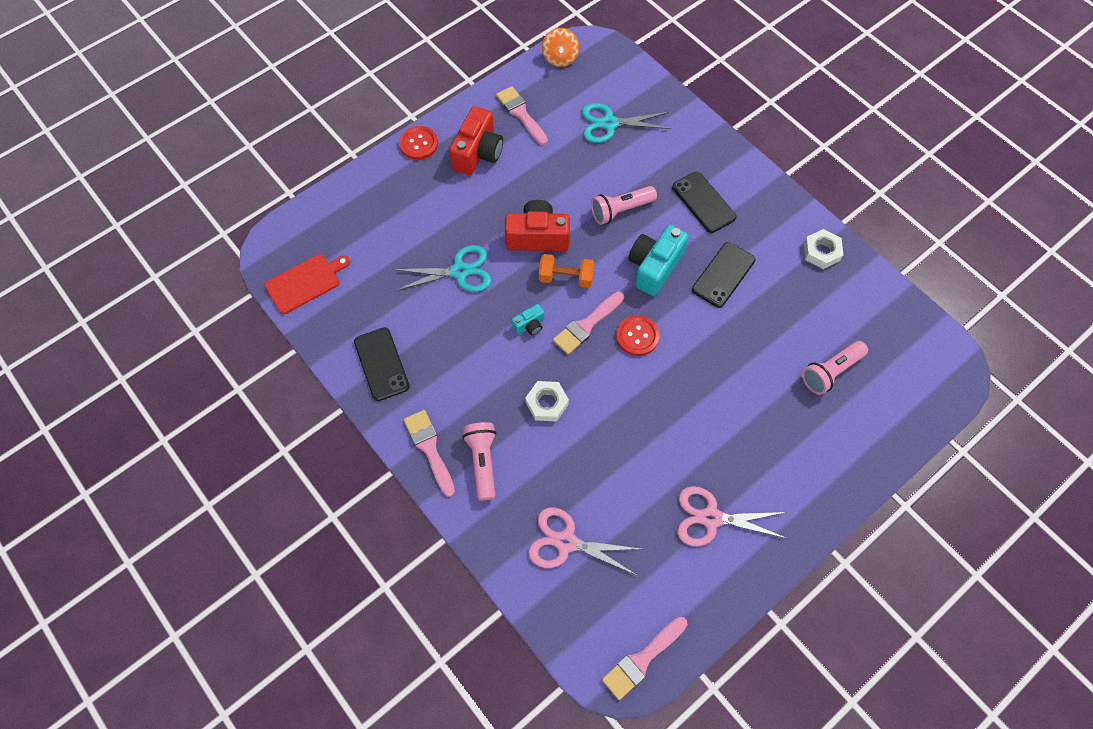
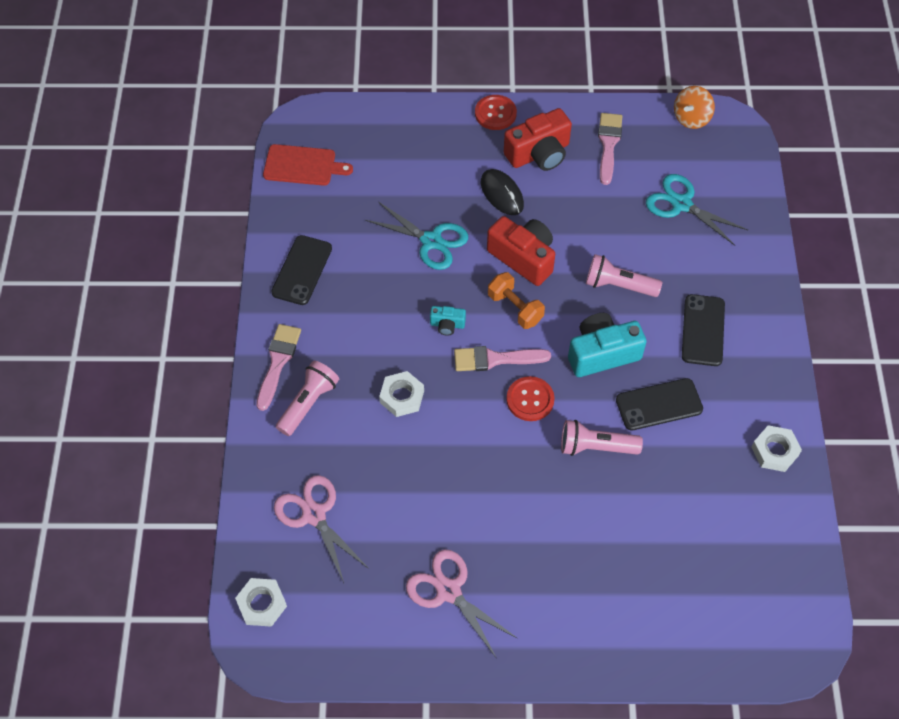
camera: 40 degrees right, 5 degrees down
pink brush [602,617,687,700] -> none
pink flashlight [802,341,868,395] -> pink flashlight moved to [561,420,643,456]
none -> white nut [235,578,287,627]
none -> black mouse [481,169,524,215]

